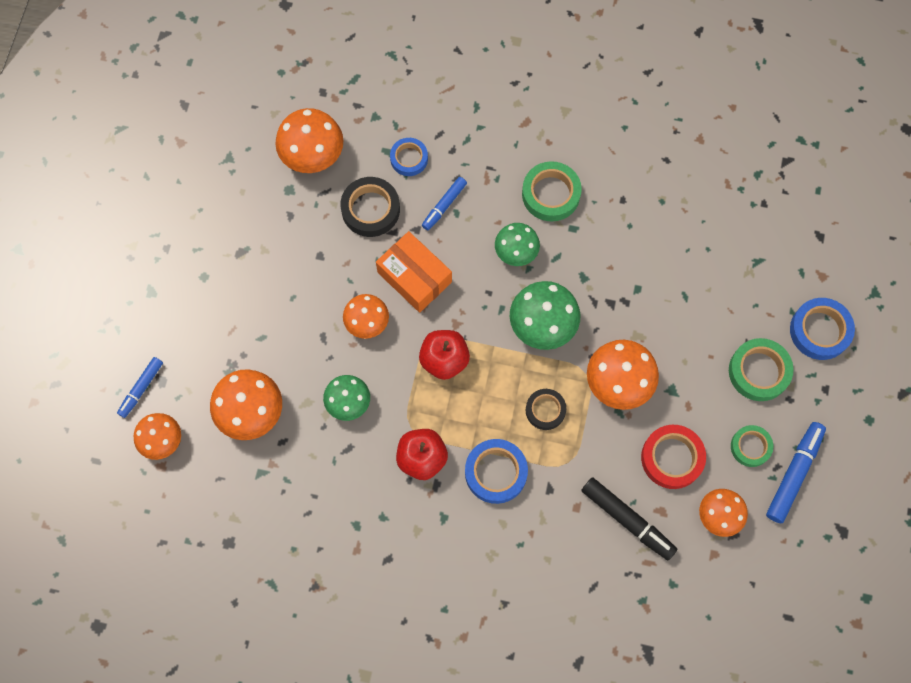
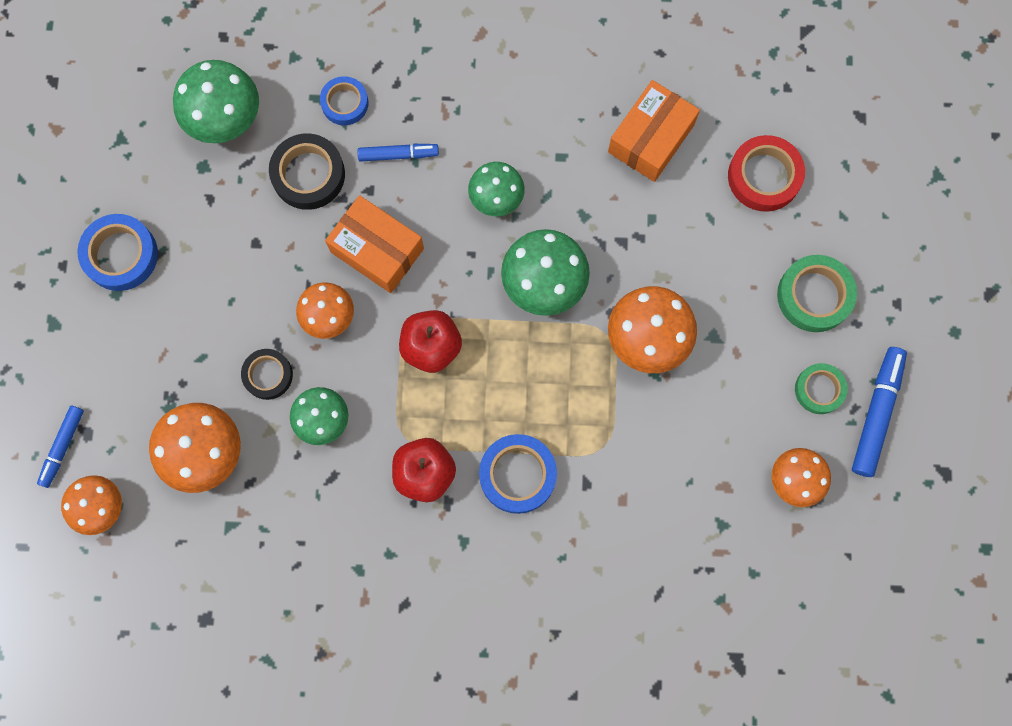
camera: 10 degrees left, 5 degrees up
orange mushroom [275,108,343,173] -> green mushroom [173,60,259,143]
blue marker [422,177,467,230] -> blue marker turned 120 degrees counterclockwise [357,144,439,162]
green tape [522,161,582,221] -> none
black tape [526,389,566,430] -> black tape moved to [241,349,293,400]
black marker [581,477,677,560] -> none
red tape [641,425,706,489] -> red tape moved to [728,135,805,212]
blue tape [790,298,855,360] -> blue tape moved to [77,214,158,291]
none -> orange box [608,80,700,182]

